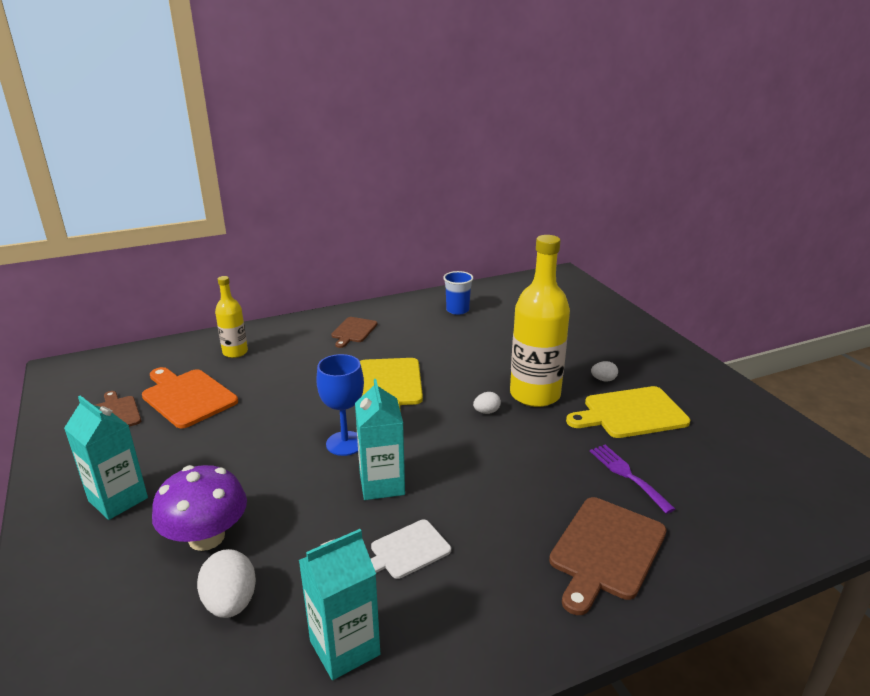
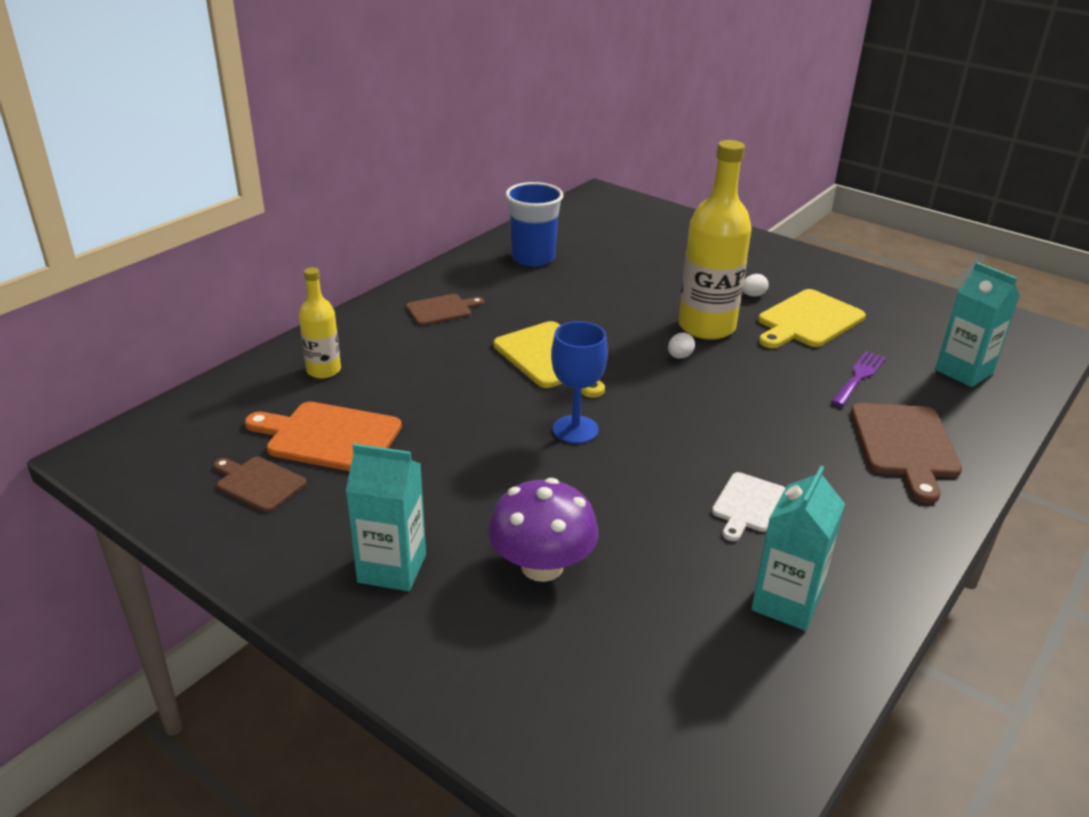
camera: 30 degrees left, 5 degrees up
white egg [197,549,256,618] -> none
brown cutting board [331,317,378,348] -> brown cutting board turned 105 degrees counterclockwise [406,294,484,326]
turquoise carton [355,379,405,500] -> turquoise carton moved to [935,262,1020,387]
blue cup [443,271,473,315] -> blue cup [506,182,563,266], size x1.52
purple fork [590,445,675,514] -> purple fork turned 90 degrees clockwise [831,351,886,407]

